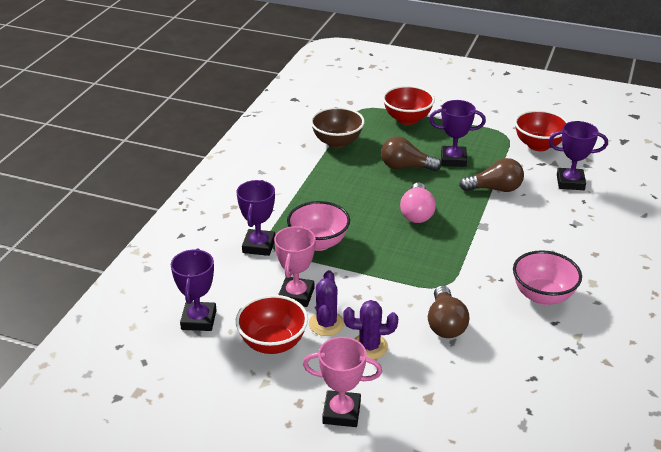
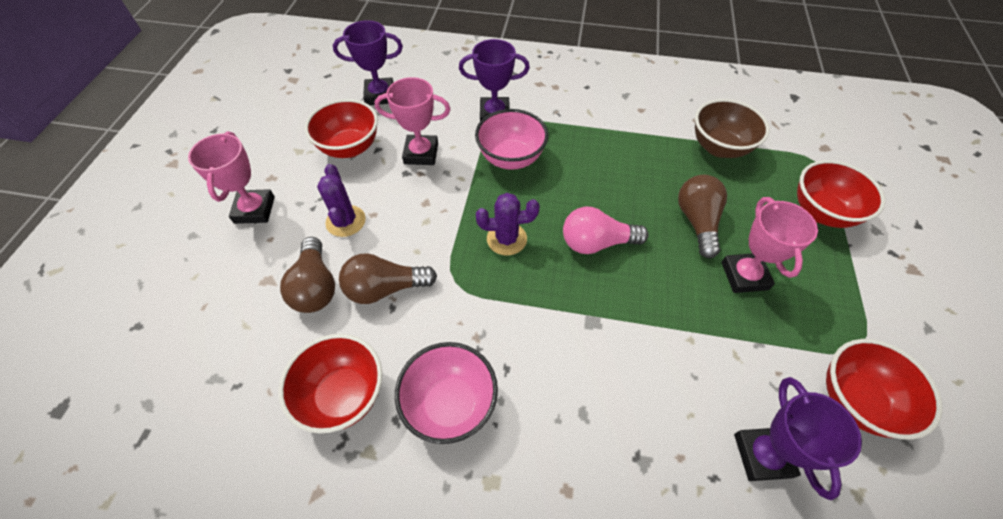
camera: 80 degrees right, 20 degrees up
purple cactus [309,270,345,336] -> purple cactus moved to [476,193,540,256]
purple trophy [429,100,486,167] -> pink trophy [721,197,818,293]
brown light bulb [459,158,524,192] -> brown light bulb moved to [280,237,335,313]
none -> red bowl [278,334,382,434]

